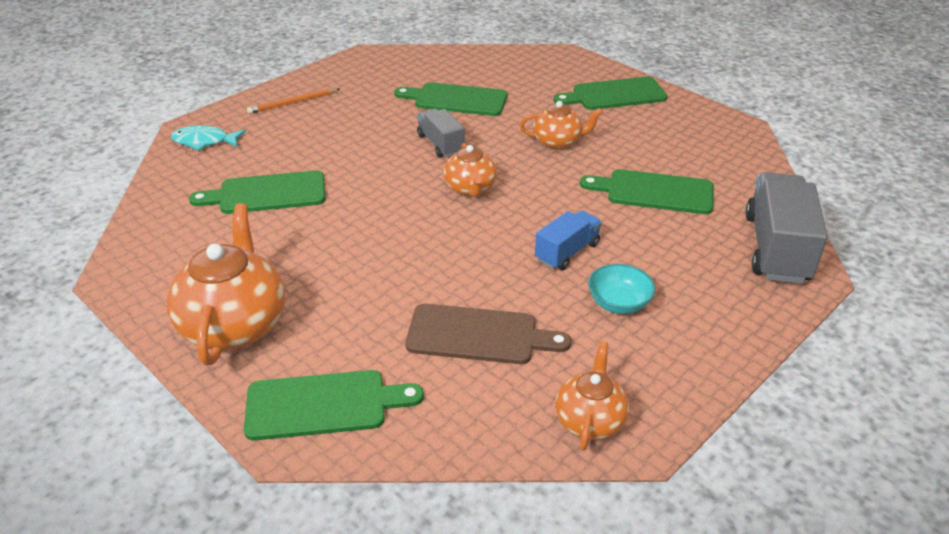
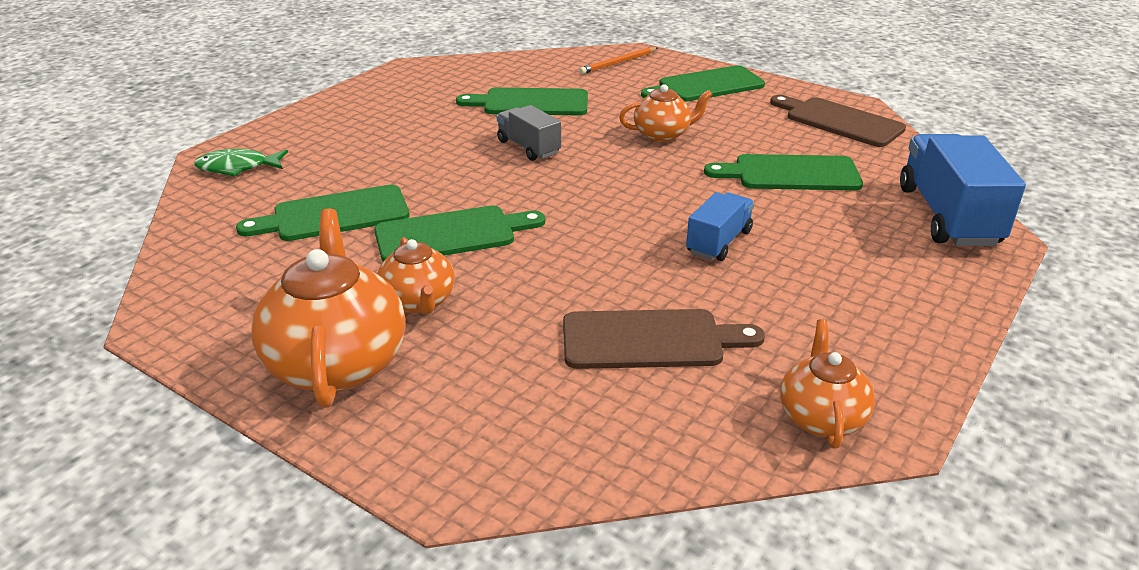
camera: 10 degrees left, 5 degrees down
turquoise fish [171,125,246,151] -> green fish [194,149,288,177]
green cutting board [244,370,424,441] -> green cutting board moved to [374,206,545,261]
orange pencil [247,88,340,114] -> orange pencil moved to [579,47,658,74]
orange teapot [443,143,497,197] -> orange teapot moved to [377,237,455,314]
turquoise bowl [588,264,655,314] -> none
grey truck [745,172,828,284] -> blue truck [900,134,1026,246]
none -> brown cutting board [770,95,906,147]

